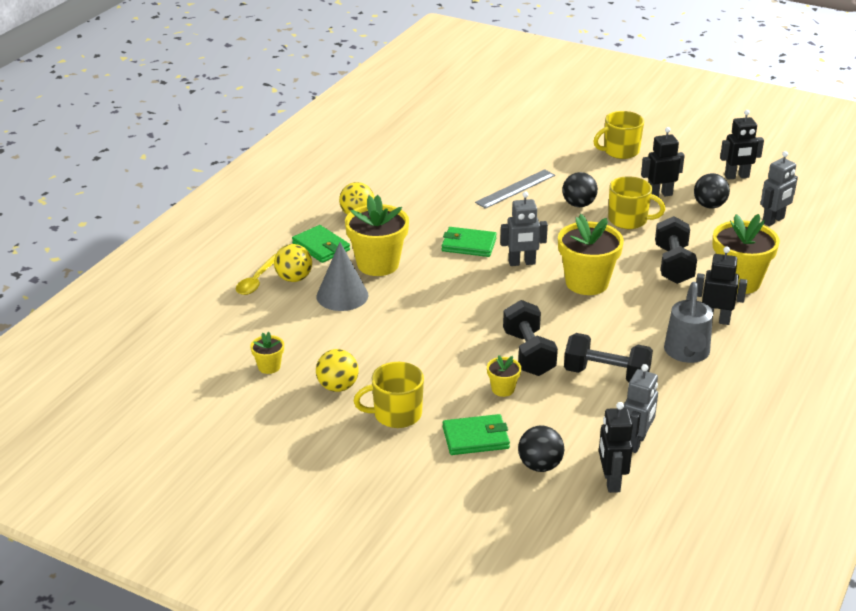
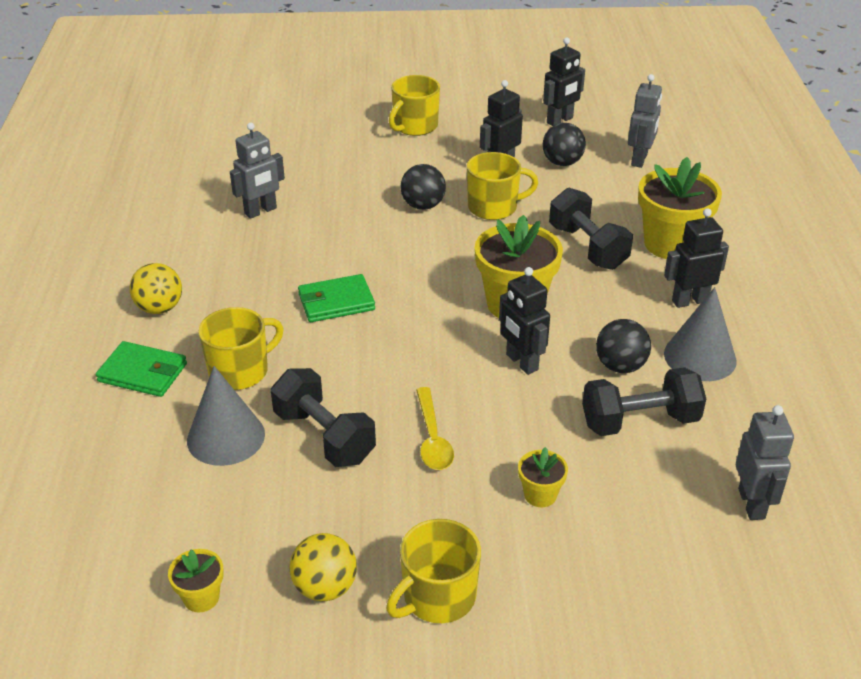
camera: 30 degrees left, 5 degrees up
yellow spoon [236,254,276,295] -> yellow spoon moved to [416,387,454,470]
yellow ball [274,244,312,282] -> none
yellow flower pot [345,195,409,276] -> yellow mug [198,307,284,390]
green wallet [443,414,510,455] -> none
grey ruler [475,169,555,209] -> none
grey robot [500,192,548,266] -> grey robot moved to [230,123,285,219]
black dumbbell [503,300,558,376] -> black dumbbell moved to [271,368,376,467]
black ball [518,426,564,472] -> black ball moved to [596,319,651,373]
black robot [599,402,633,493] -> black robot moved to [499,267,550,375]
grey watering can [664,282,713,363] -> grey cone [664,287,737,381]

